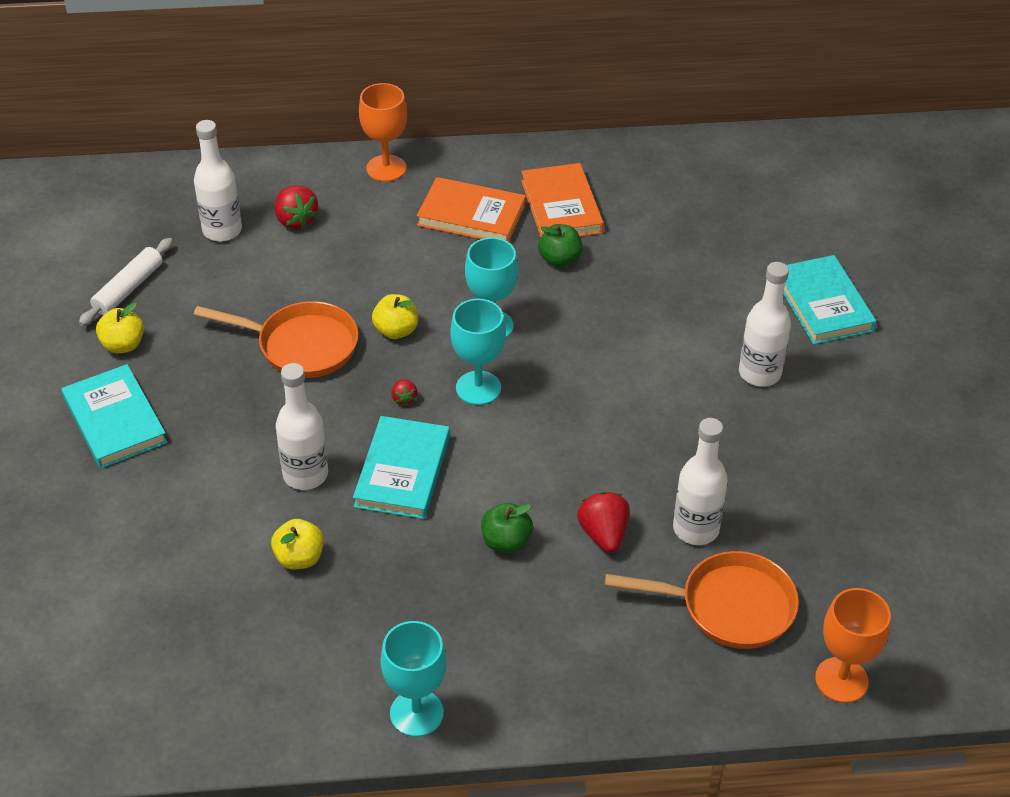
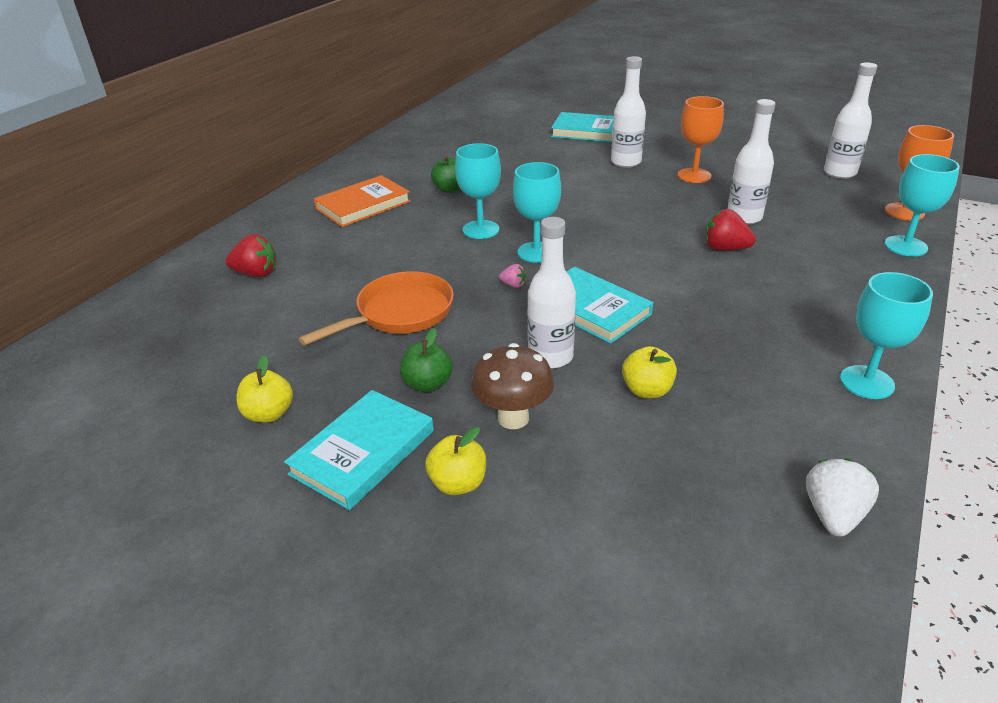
camera: 55 degrees left, 10 degrees down
turquoise book [62,364,168,469] -> turquoise book turned 60 degrees counterclockwise [284,390,434,510]
white rolling pin [79,238,173,326] -> none
white bottle [194,120,242,242] -> white bottle moved to [824,62,878,179]
orange goblet [359,83,407,182] -> orange goblet moved to [678,96,724,183]
yellow apple [372,294,418,339] -> yellow apple moved to [425,427,486,495]
red strawberry [391,379,418,405] -> pink strawberry [499,264,526,288]
green apple [481,503,533,553] -> green apple moved to [400,328,452,392]
orange book [521,163,604,237] -> none
orange pan [605,551,799,649] -> none
none -> brown mushroom [471,343,554,429]
none -> white strawberry [806,459,879,537]
none -> turquoise goblet [884,154,960,256]

